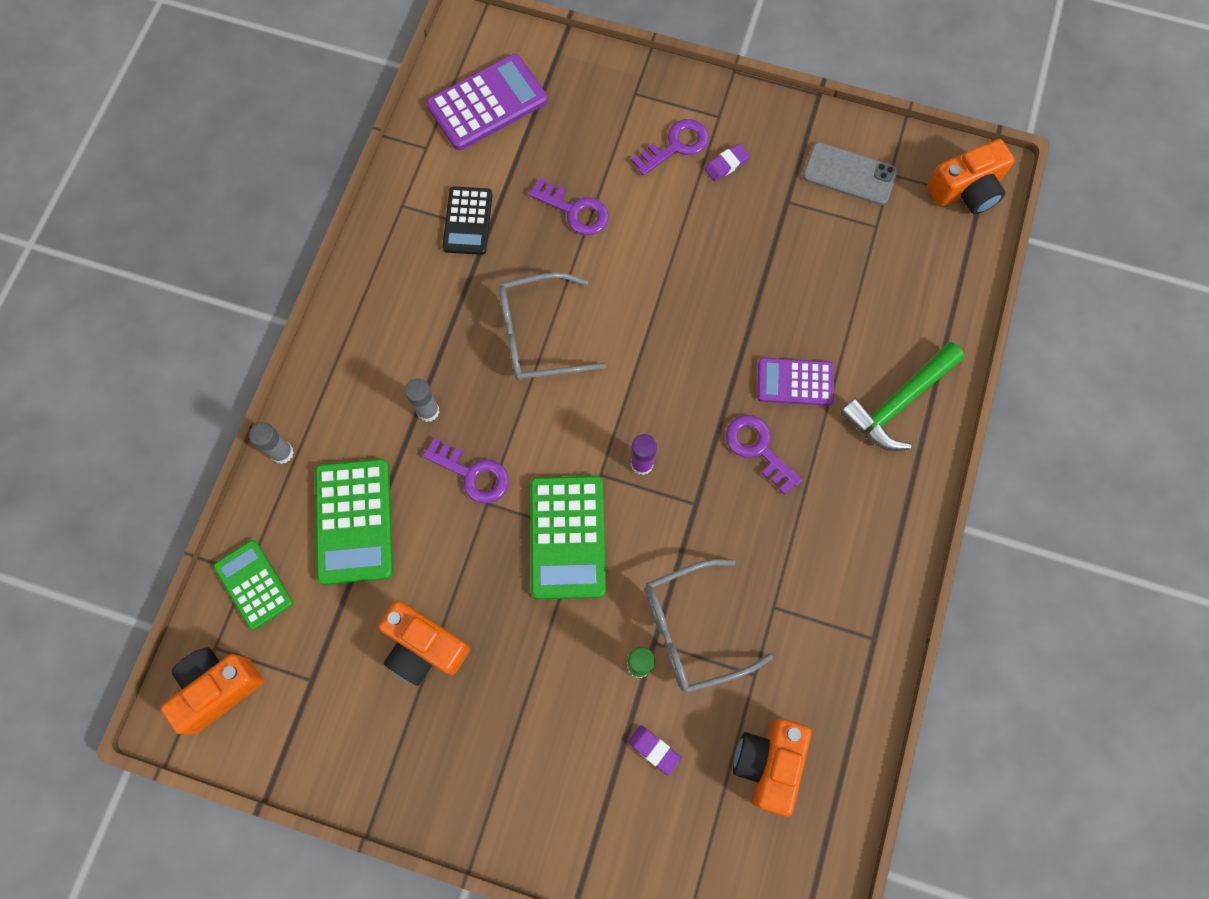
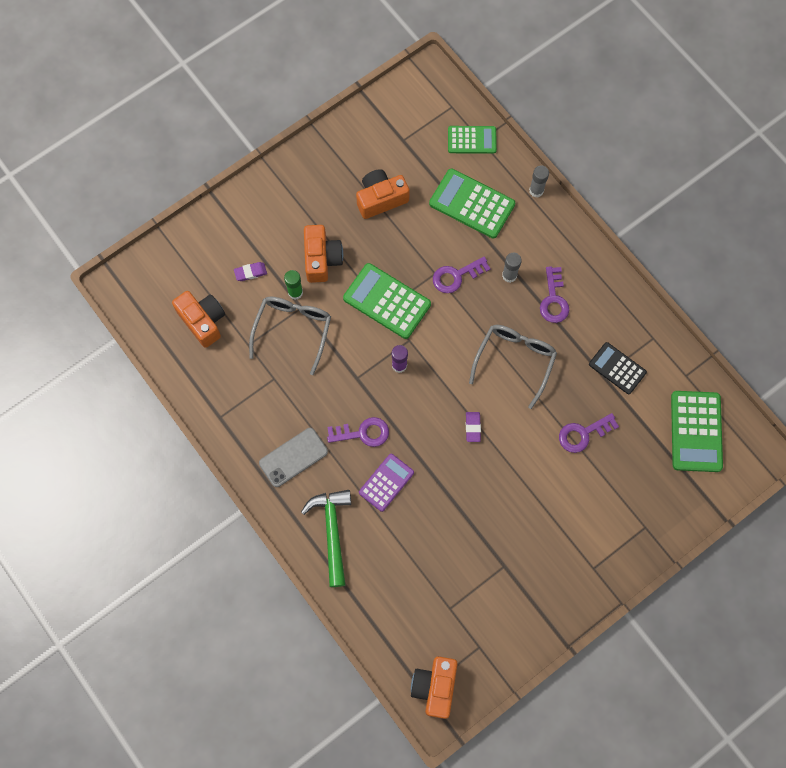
camera: 125 degrees right, 0 degrees up
orange camera [161,648,263,734] -> orange camera moved to [304,225,343,283]
purple calculator [426,54,548,150] -> green calculator [671,391,723,472]
purple key [631,119,709,176] -> purple key moved to [540,266,569,323]
purple eraser [704,143,750,182] -> purple eraser moved to [466,412,481,442]
grey phone [803,142,897,205] -> grey phone moved to [259,428,328,487]

